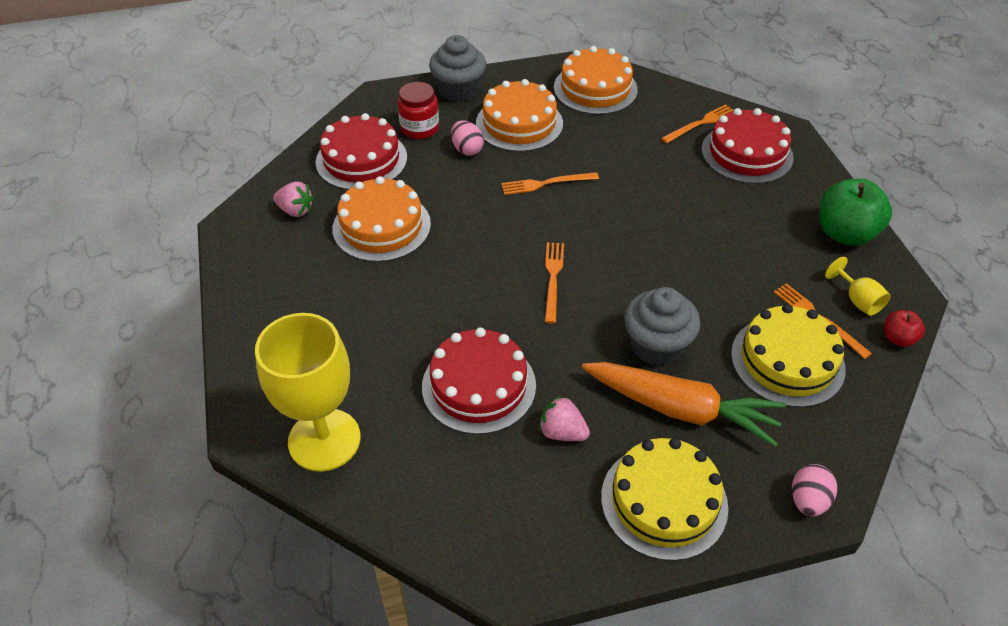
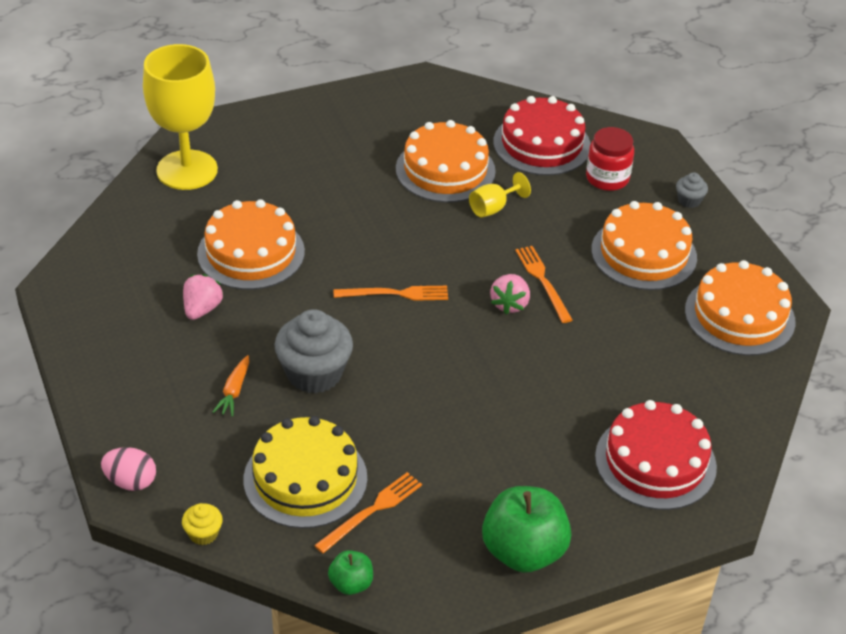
camera: 80 degrees right, 5 degrees down
pink strawberry [273,181,314,217] -> pink strawberry moved to [490,274,530,314]
red cake [422,327,536,434] -> orange cake [197,199,305,290]
grey cupcake [429,35,486,102] -> grey cupcake [676,173,708,208], size x0.47
pink egg [451,120,484,156] -> none
orange carrot [582,362,786,447] -> orange carrot [212,355,249,417], size x0.41
yellow cake [601,438,729,561] -> none
orange fork [661,105,733,143] -> none
yellow goblet [825,257,891,316] -> yellow goblet moved to [469,172,531,217]
red apple [884,310,925,347] -> green apple [328,550,373,595]
none -> yellow cupcake [182,503,223,545]

